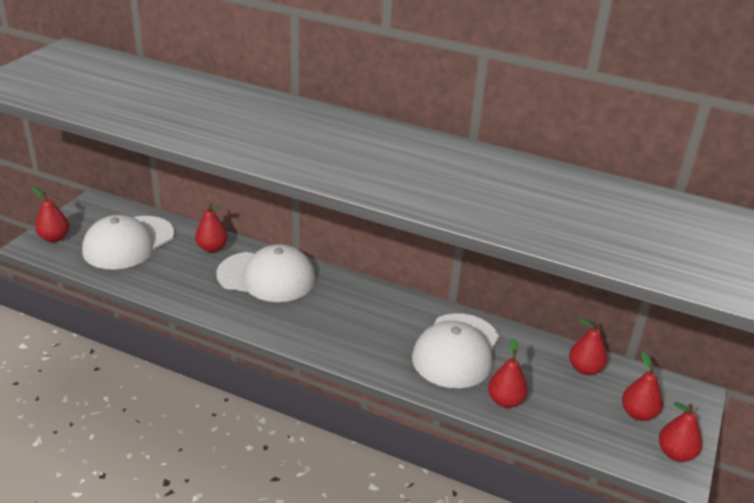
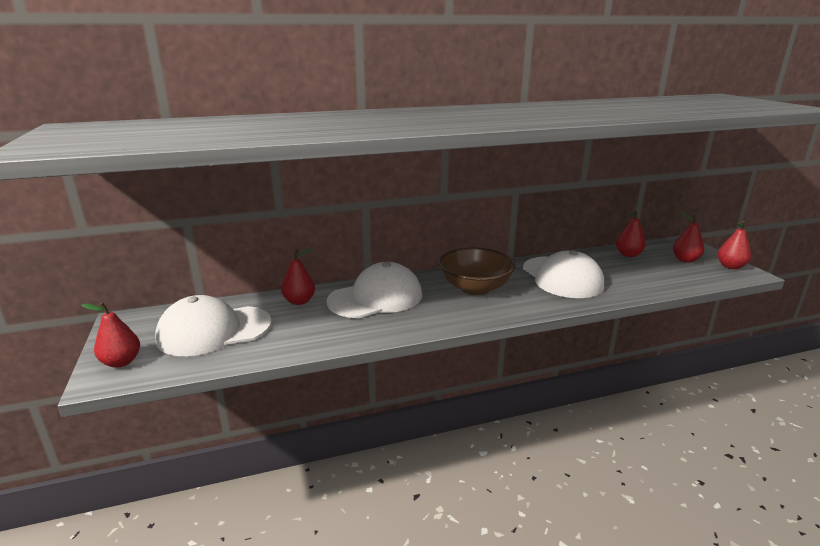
camera: 40 degrees left, 10 degrees down
white cap [82,215,174,269] -> white cap turned 75 degrees clockwise [155,295,271,356]
red pear [488,338,528,408] -> none
none -> brown bowl [439,248,516,295]

